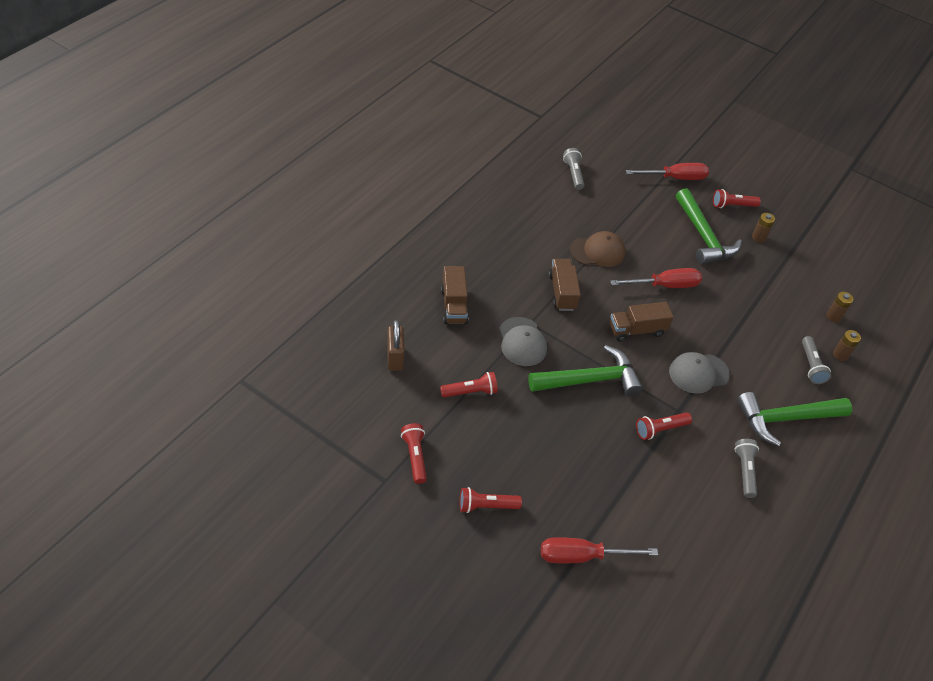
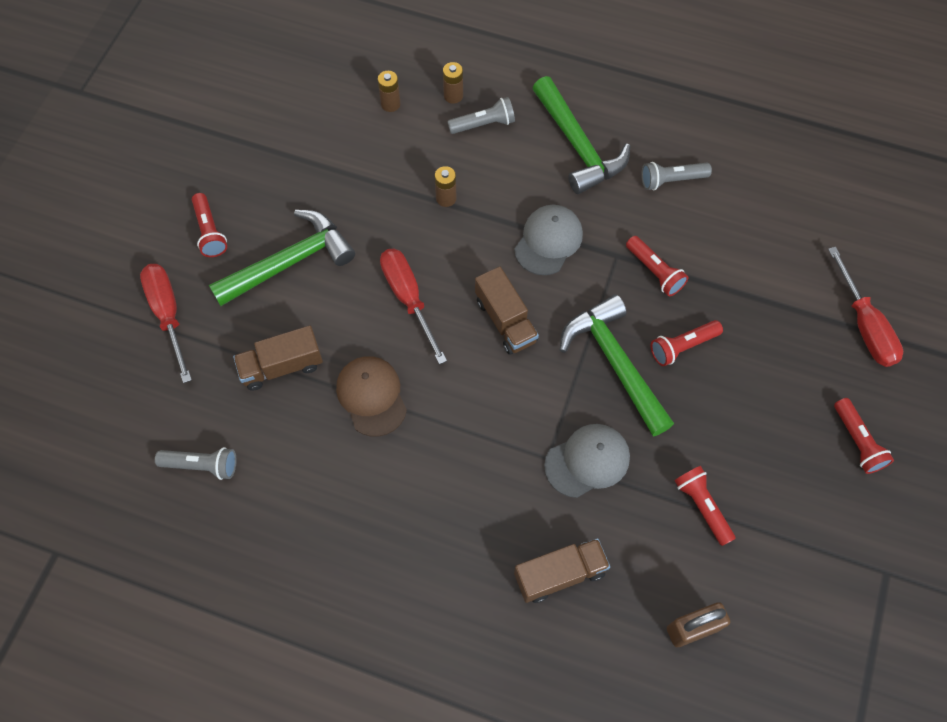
camera: 100 degrees left, 15 degrees up
red flashlight [401,423,427,484] -> red flashlight moved to [651,320,723,366]
brown truck [548,259,581,311] -> brown truck moved to [233,326,323,391]
grey flashlight [563,148,585,190] -> grey flashlight turned 150 degrees counterclockwise [155,447,237,480]
grey cap [669,352,730,394] -> grey cap turned 120 degrees counterclockwise [514,205,583,275]
brown battery [752,213,775,243] -> brown battery moved to [435,166,456,207]

